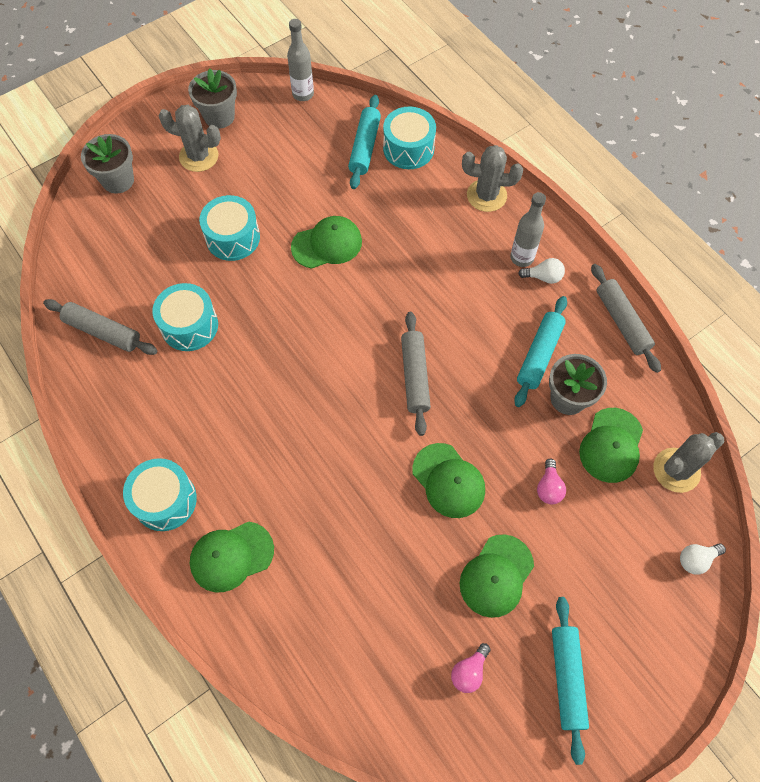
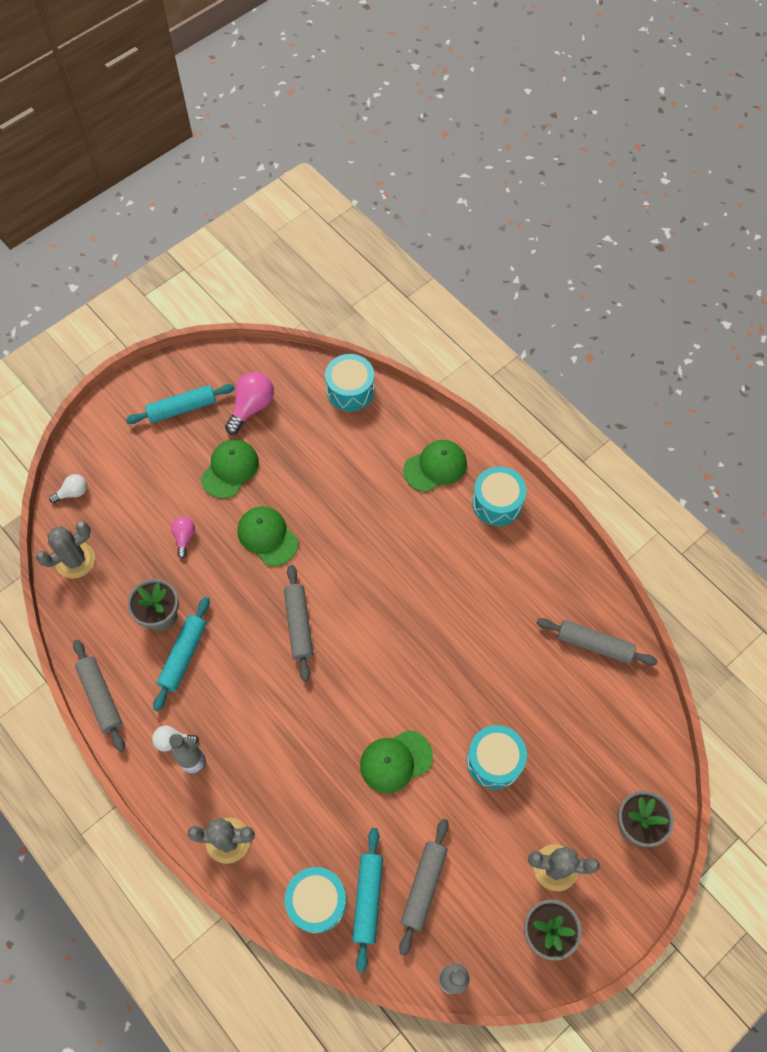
camera: 175 degrees right, 0 degrees up
turquoise drum [152,283,218,351] -> turquoise drum moved to [325,354,374,411]
pink light bulb [451,643,491,693] -> pink light bulb [225,372,274,435], size x1.72
turquoise rolling pin [552,597,589,765] -> turquoise rolling pin turned 75 degrees clockwise [126,384,235,424]
green cap [579,408,643,483] -> none
none -> grey rolling pin [399,819,449,956]

